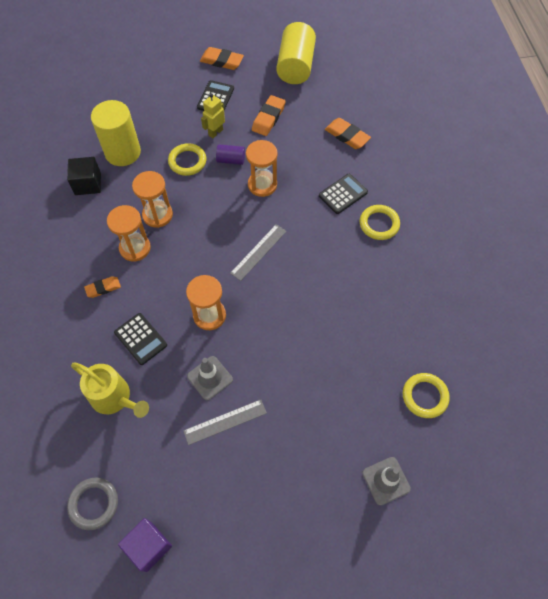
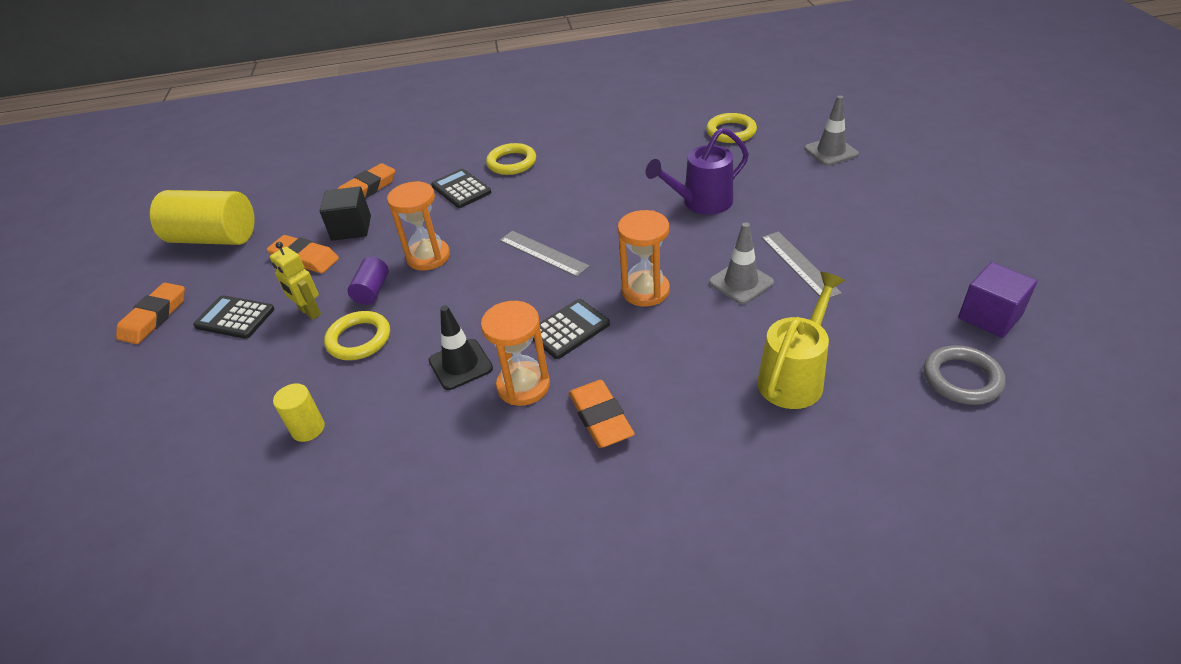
camera: 85 degrees left, 20 degrees down
black cube [67,157,101,195] -> black cube moved to [320,186,371,241]
orange eraser [84,276,121,298] -> orange eraser [569,380,635,448], size x1.55
yellow cylinder [91,100,141,166] -> yellow cylinder [273,384,325,442], size x0.48
black calculator [114,313,167,365] -> black calculator moved to [533,299,610,359]
orange hourglass [132,171,173,228] -> black traffic cone [428,306,493,390]
none -> purple watering can [646,128,749,215]

